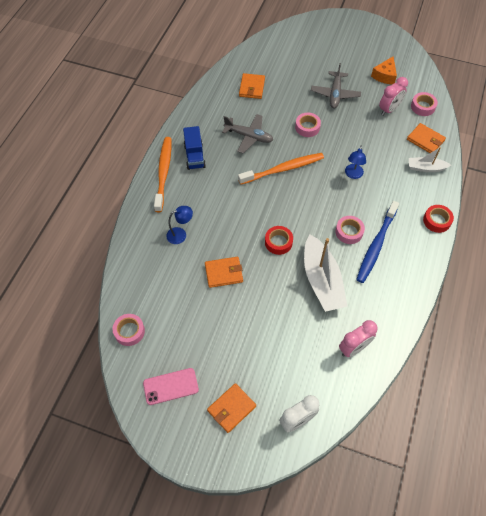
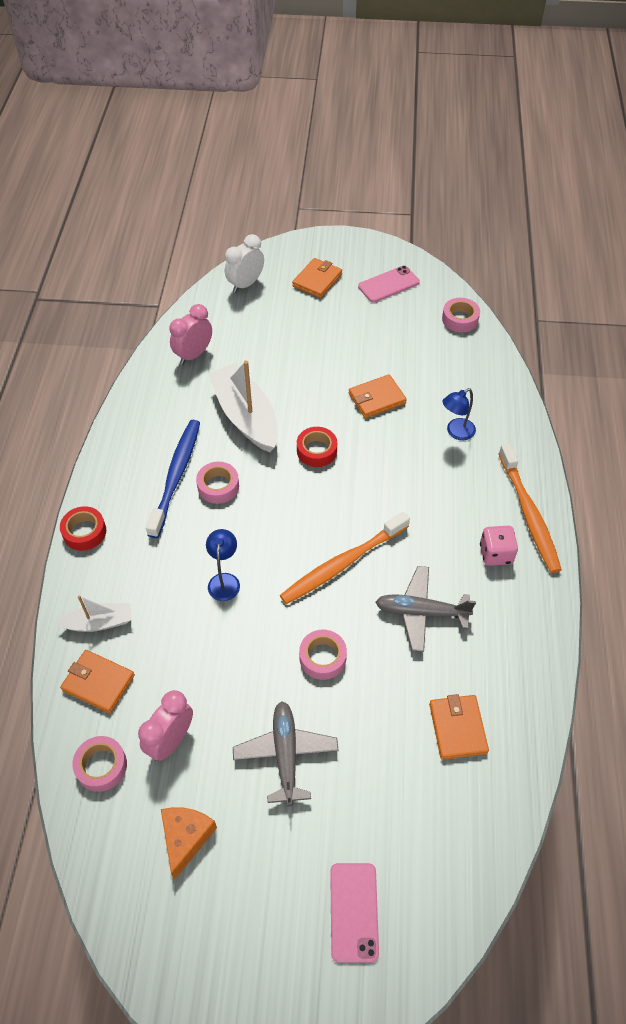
camera: 165 degrees right, 5 degrees down
blue truck [183,126,206,170] -> pink dice [480,526,518,566]
none -> pink phone [330,863,379,963]

